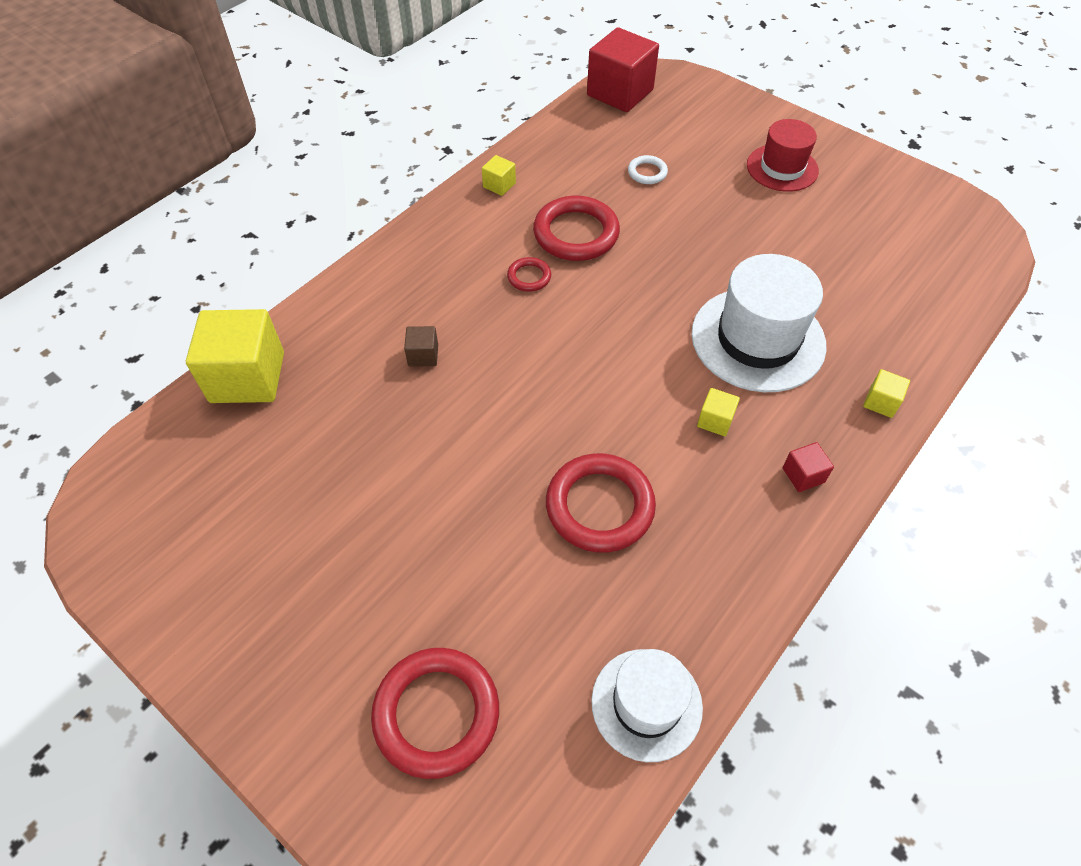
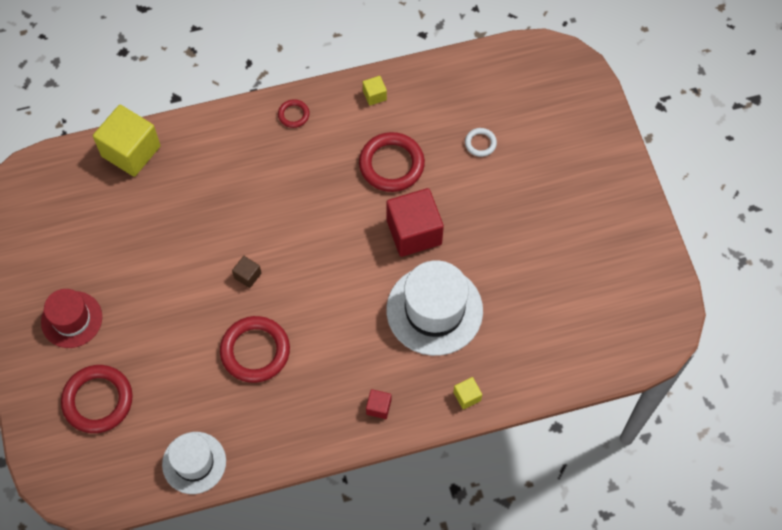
camera: 35 degrees right, 10 degrees up
brown cube [404,326,438,366] -> brown cube moved to [232,256,261,288]
red ring [507,257,551,292] -> red ring moved to [278,99,310,128]
red cube [587,27,659,112] -> red cube moved to [386,188,444,257]
yellow cube [697,388,740,436] -> none
red hat [747,119,819,192] -> red hat moved to [41,289,102,348]

